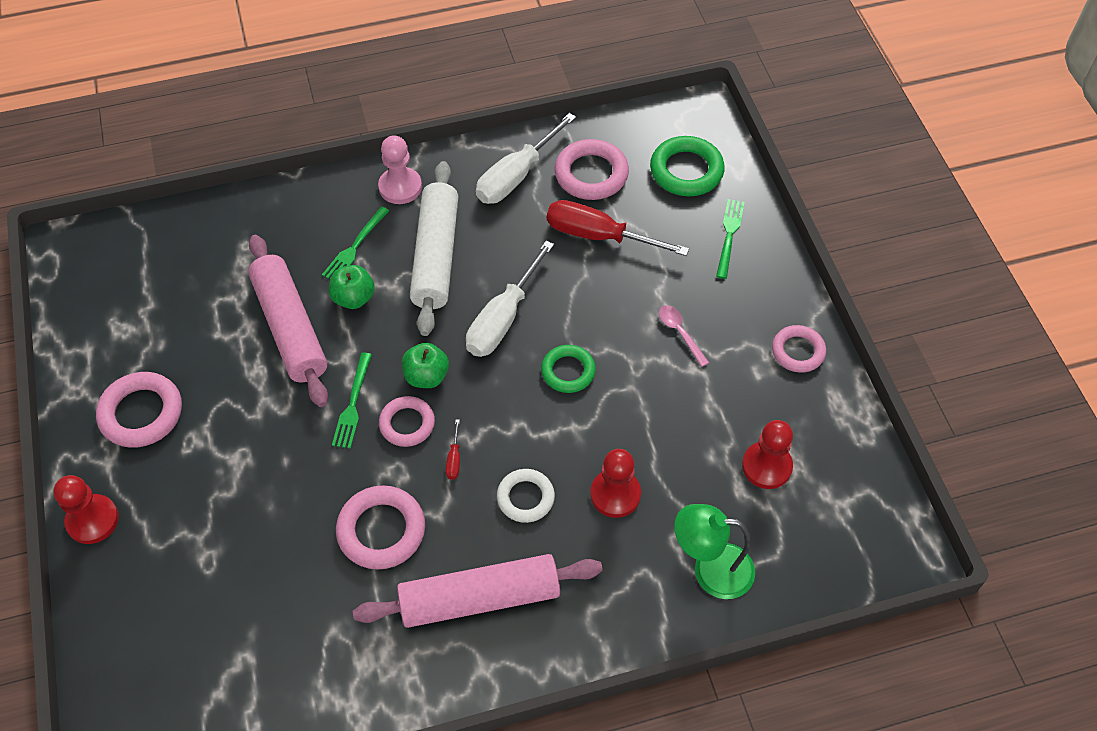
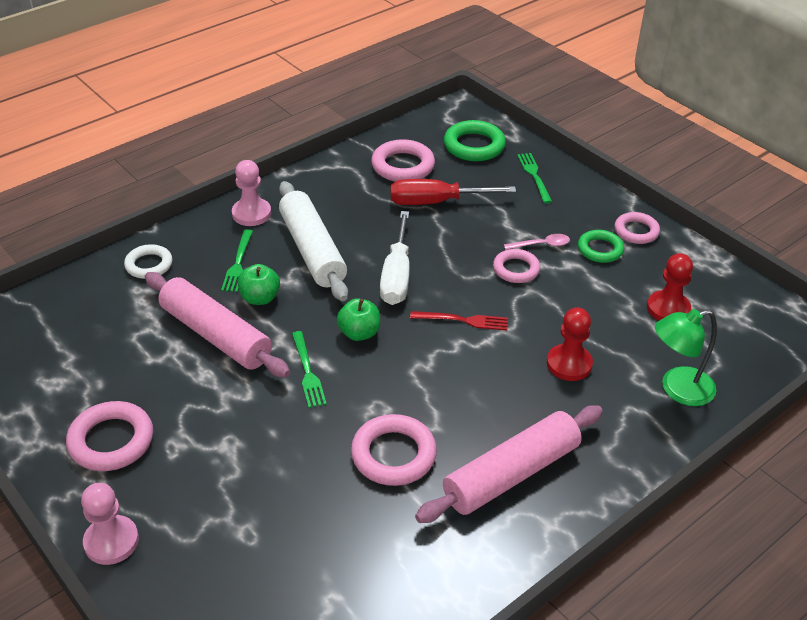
camera: 25 degrees left, 15 degrees down
red pawn [53,475,119,544] -> pink pawn [81,483,139,565]
pink ring [379,396,435,447] -> pink ring moved to [493,249,540,283]
red screwdriver [446,419,460,480] -> none
white screwdriver [476,113,576,204] -> none
white ring [497,469,555,523] -> white ring moved to [124,244,172,279]
green ring [541,345,596,393] -> green ring moved to [578,230,624,263]
pink spoon [659,305,709,367] -> pink spoon turned 135 degrees clockwise [504,234,570,250]
none -> red fork [410,311,508,331]

